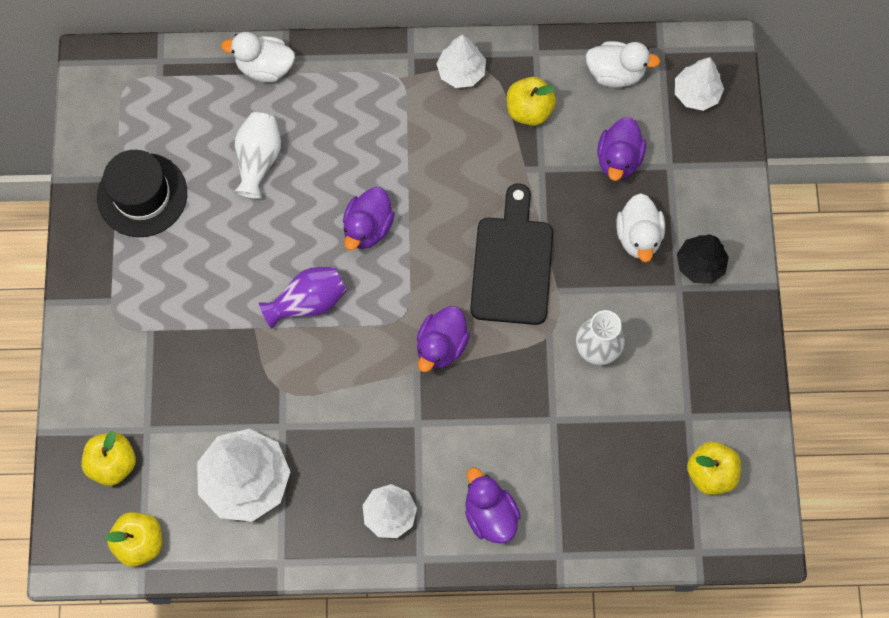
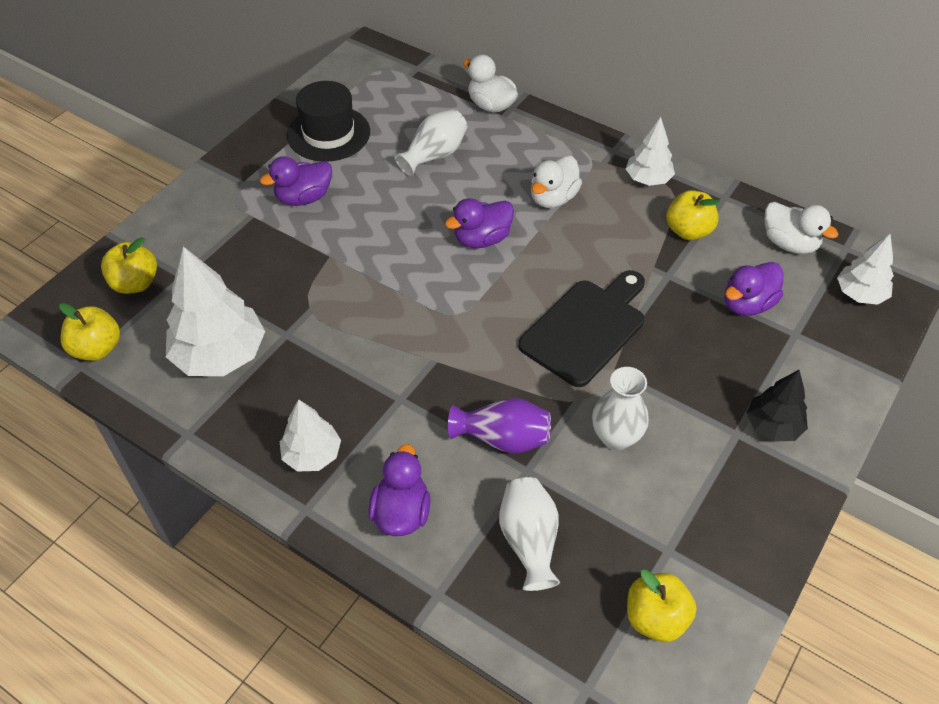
camera: 35 degrees right, 20 degrees down
purple vase [259,267,347,329] -> purple vase moved to [448,398,551,454]
purple duck [417,306,470,372] -> purple duck moved to [260,156,332,206]
white duck [616,193,665,262] -> white duck moved to [531,156,582,208]
none -> white vase [499,477,560,591]

